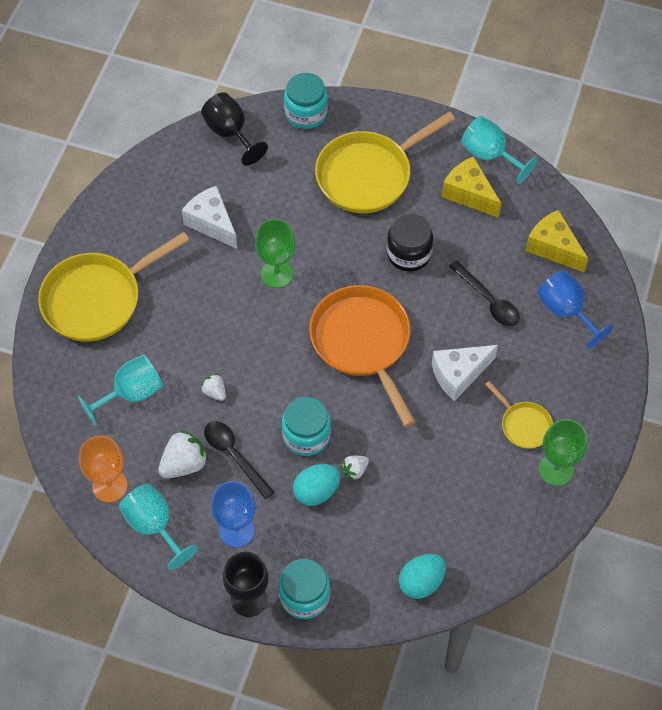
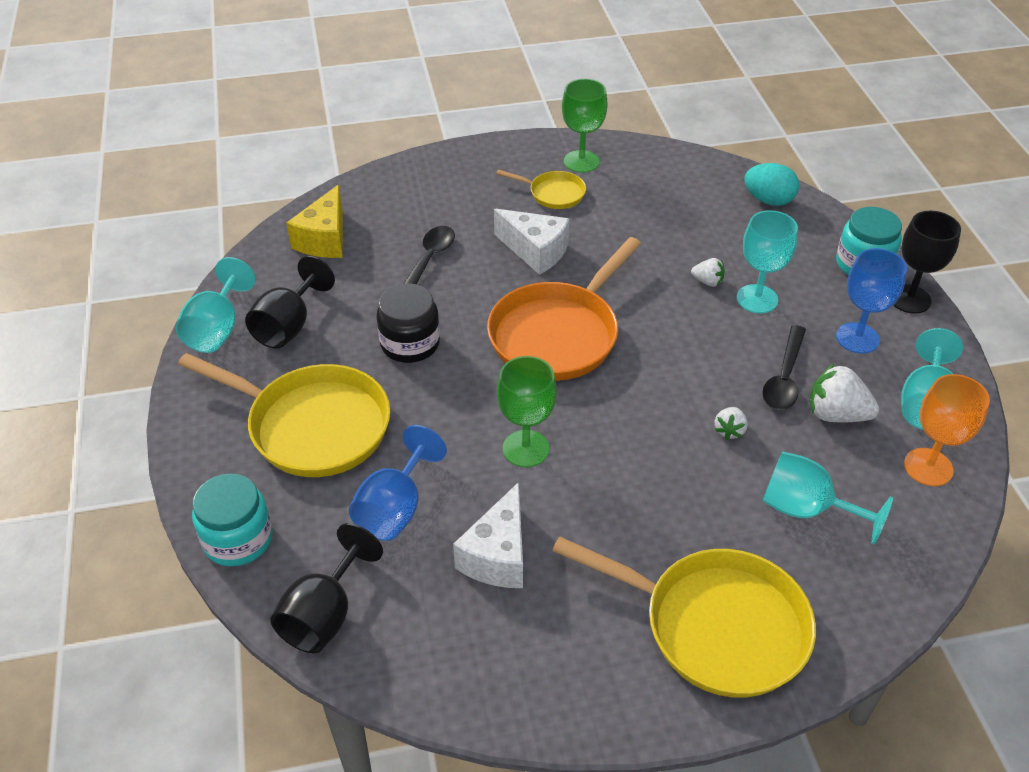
camera: 120 degrees left, 15 degrees down
turquoise jar [282,397,331,456] -> none
turquoise egg [293,464,340,506] -> turquoise goblet [737,210,798,313]
yellow cheese [442,156,501,218] -> black goblet [245,256,335,349]
yellow pan [485,381,553,449] -> yellow pan turned 90 degrees clockwise [496,170,586,209]
blue goblet [537,270,614,348] -> blue goblet moved to [349,425,447,541]

